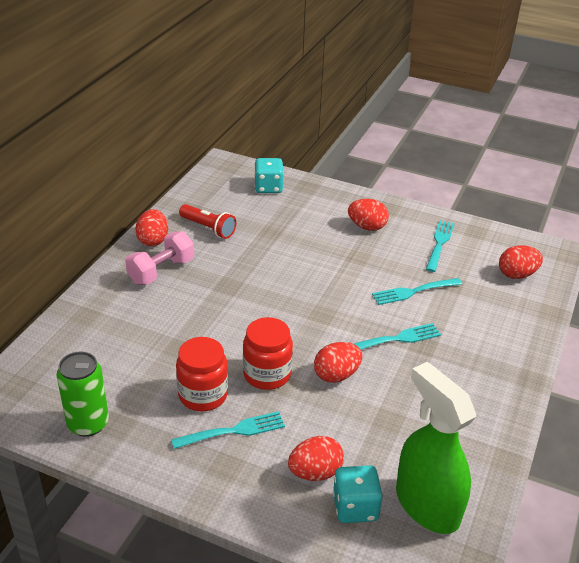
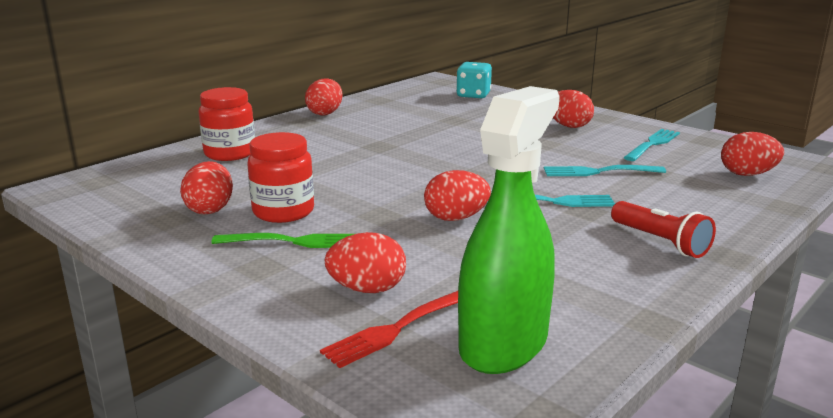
camera: 20 degrees right, 15 degrees down
green can [57,351,109,437] -> none
pink dumbbell [125,231,194,285] -> none
turquoise fork [171,411,285,449] -> green fork [211,233,354,248]
red flashlight [179,204,236,239] -> red flashlight moved to [611,201,716,258]
red jar [243,317,293,390] -> red jar moved to [199,87,255,161]
turquoise dice [333,465,383,523] -> red fork [320,291,458,368]
green spray bottle [396,362,476,534] -> green spray bottle turned 45 degrees clockwise [458,86,560,374]
none -> red egg [180,161,233,214]

